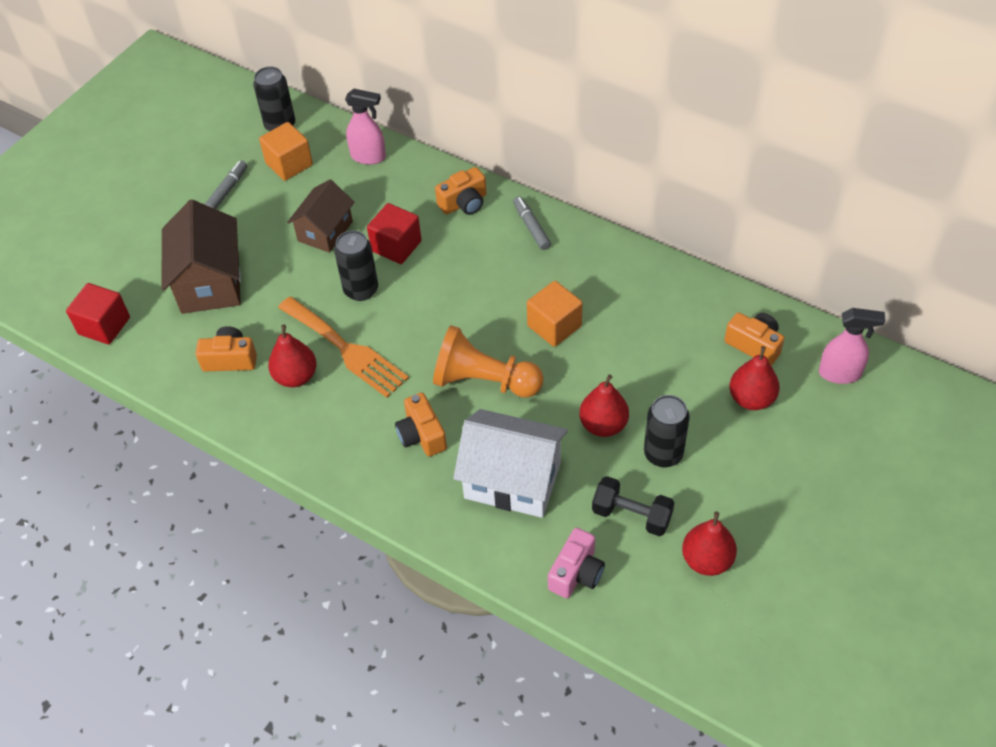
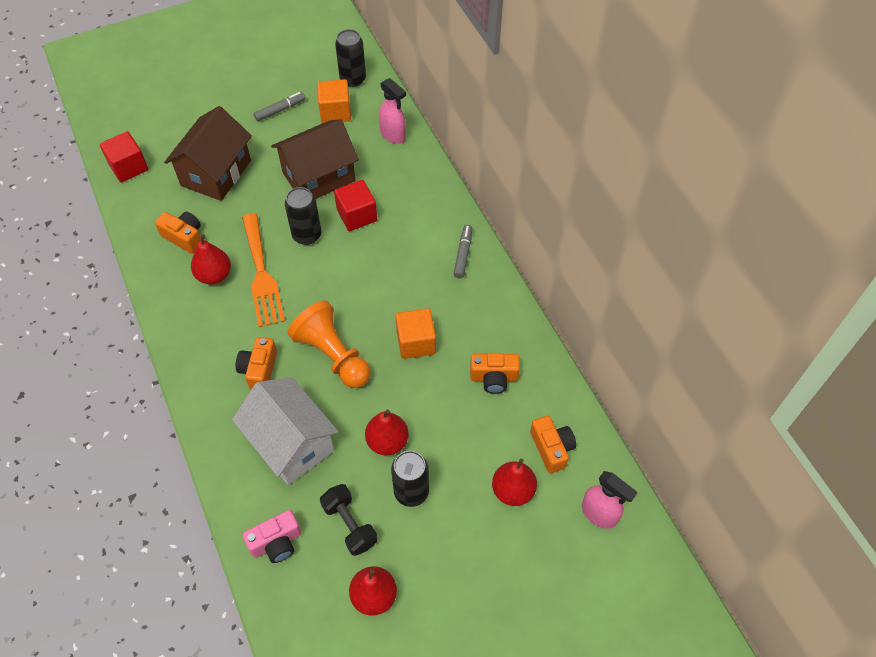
camera: 30 degrees right, 5 degrees up
brown house [287,179,354,253] -> brown house [271,119,359,199], size x1.52
orange camera [435,167,486,215] -> orange camera moved to [470,353,520,394]

